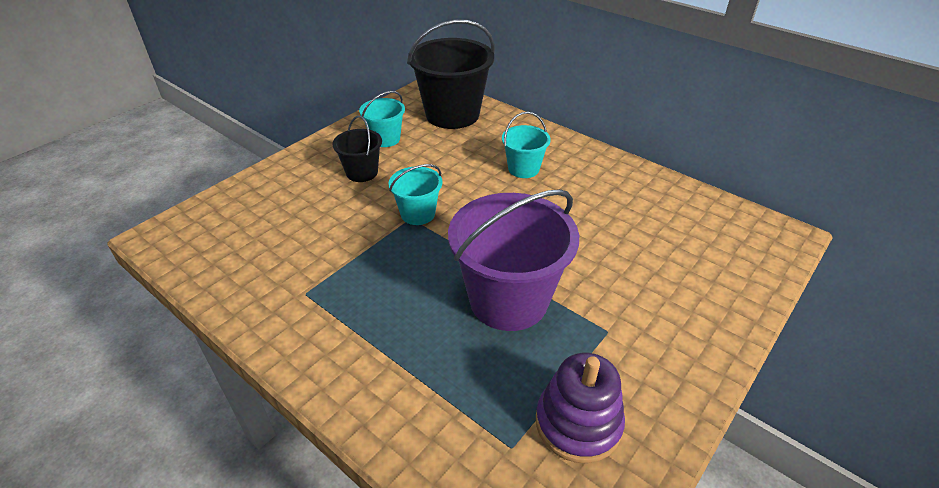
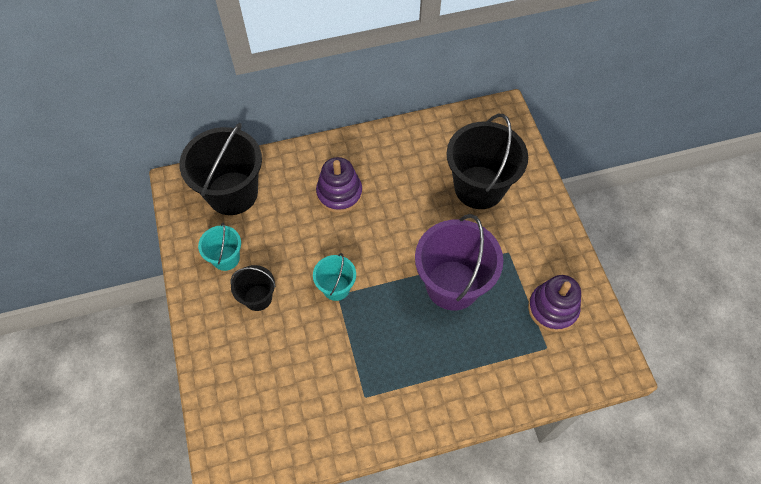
camera: 55 degrees left, 20 degrees up
turquoise bucket [502,112,551,178] -> purple stacking toy [316,157,363,213]
none -> black bucket [446,114,528,209]

